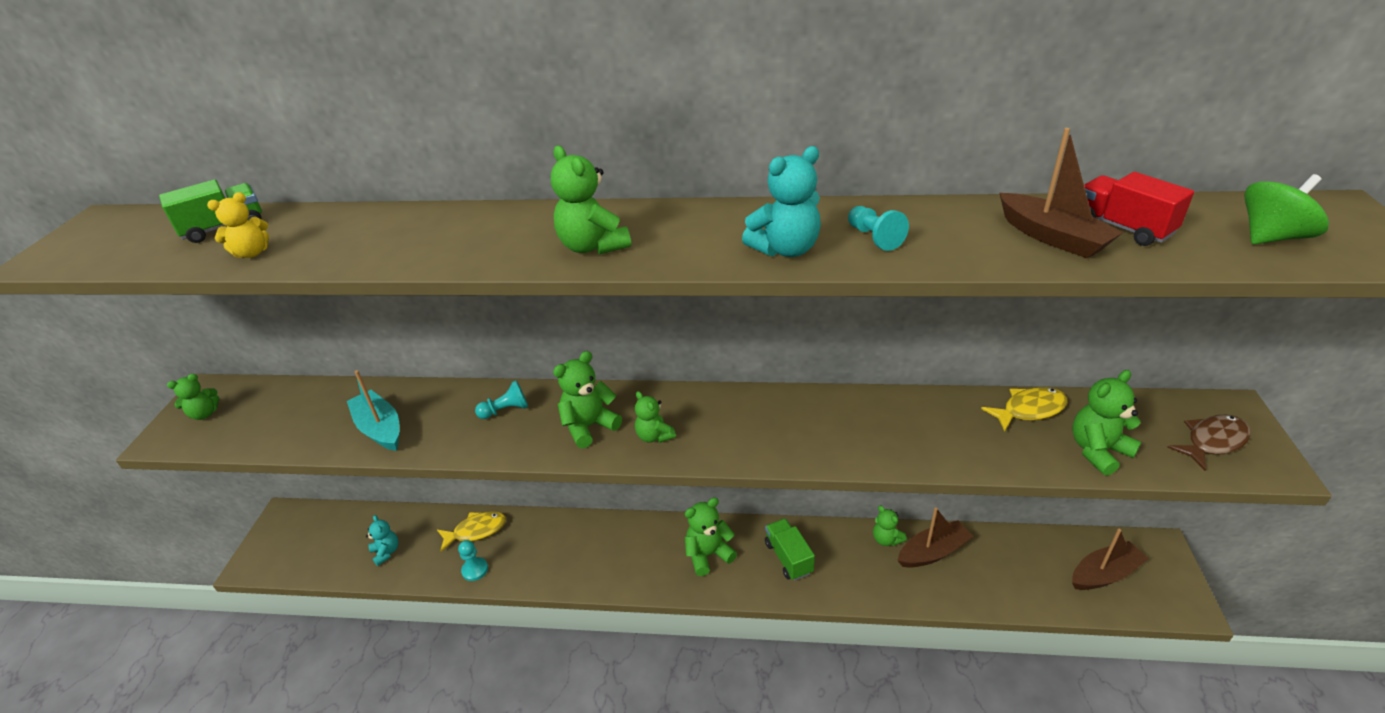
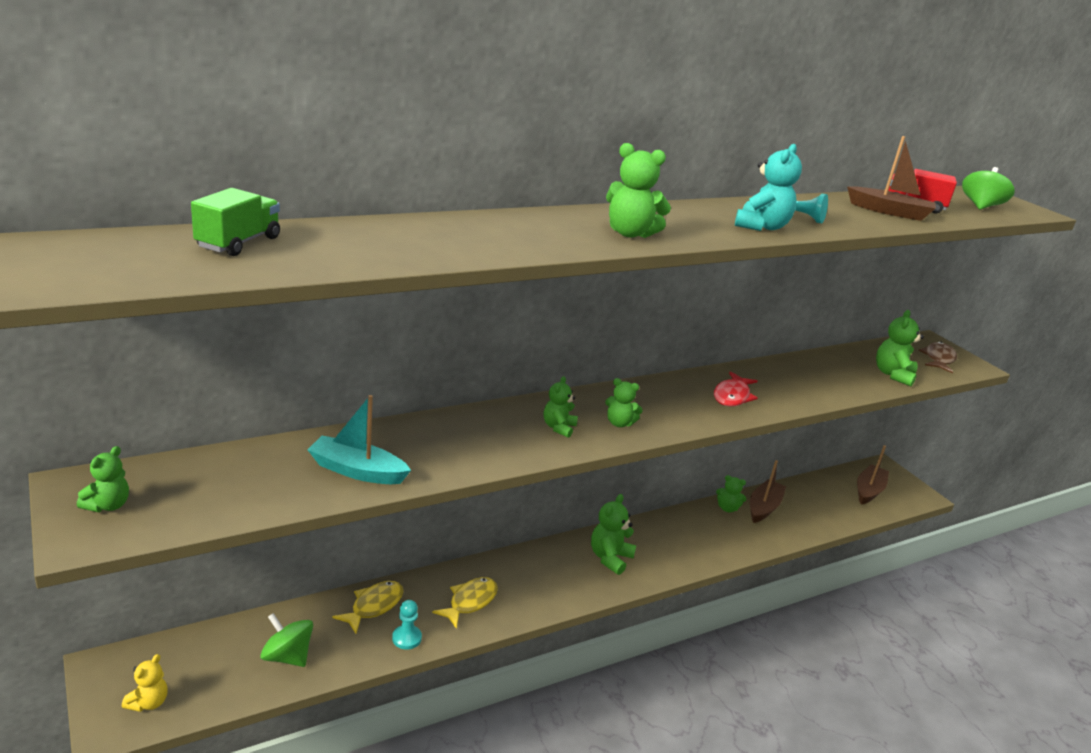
camera: 40 degrees left, 10 degrees down
yellow teddy bear [207,192,269,258] -> yellow teddy bear moved to [122,654,168,712]
turquoise teddy bear [366,515,399,566] -> green spinning top [260,613,313,667]
turquoise pawn [475,380,528,419] -> none
green teddy bear [553,351,622,448] -> green teddy bear [544,376,578,438], size x0.66
green truck [765,518,815,581] -> none
yellow fish [981,387,1068,432] -> yellow fish moved to [432,577,498,629]
none -> red fish [714,371,758,407]

